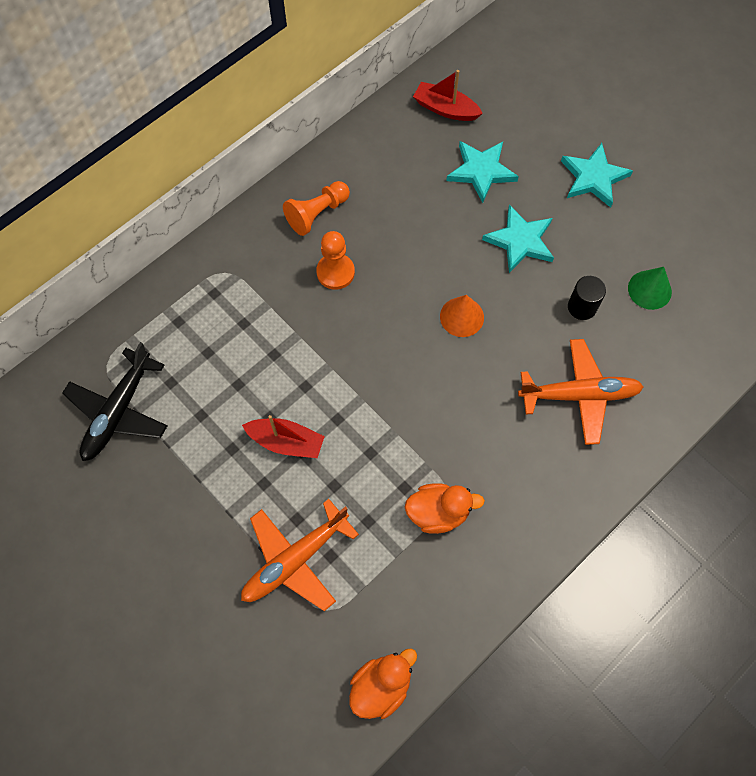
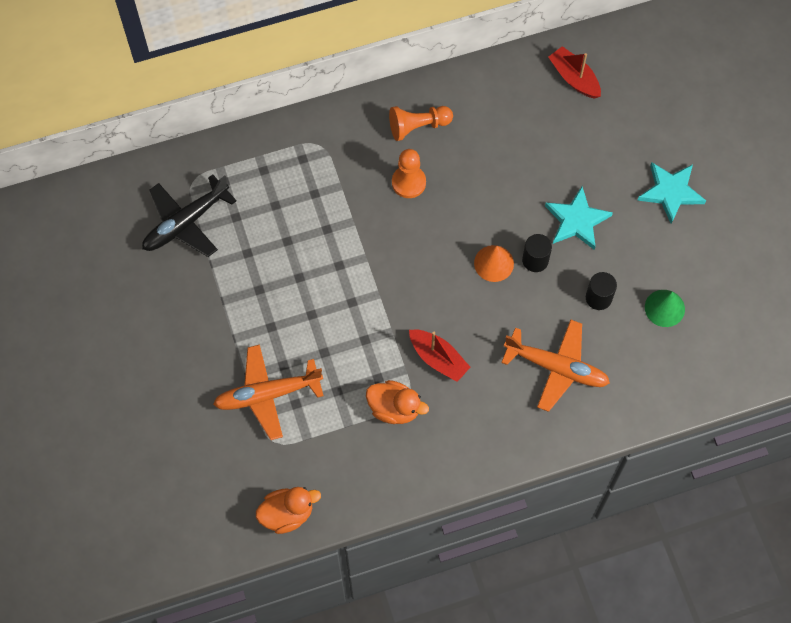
camera: 25 degrees right, 0 degrees up
red boat [242,415,325,458] -> red boat moved to [409,330,470,382]
turquoise star [446,141,519,203] -> none
none -> black cylinder [522,234,552,272]

